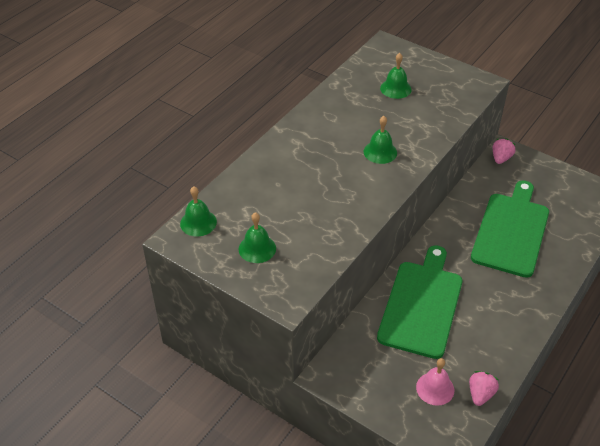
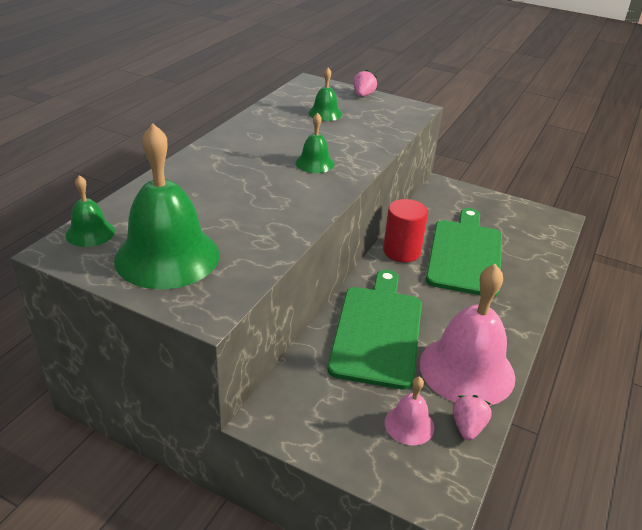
camera: 10 degrees left, 10 degrees down
green bell [239,212,276,263] -> green bell [114,123,220,289], size x2.09
pink strawberry [492,138,516,164] -> pink strawberry moved to [353,70,377,97]
none -> red cylinder [383,199,428,262]
none -> pink bell [420,264,515,406]

